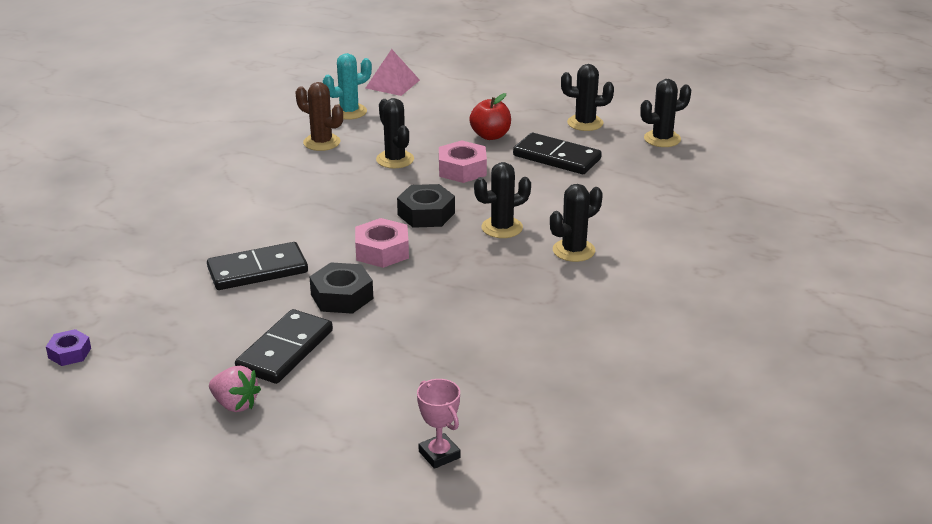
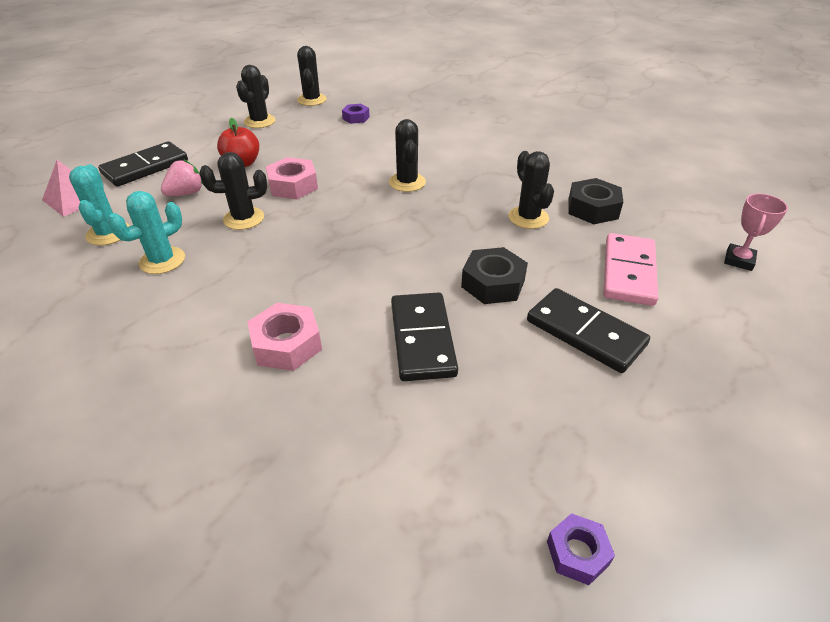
camera: 75 degrees left, 10 degrees up
pink strawberry [209,366,261,412] -> pink strawberry moved to [161,159,203,196]
brown cactus [296,82,343,151] -> turquoise cactus [108,191,185,274]
pink nut [355,218,409,268] -> pink nut moved to [247,303,322,371]
black nut [397,184,455,228] -> black nut moved to [568,178,623,224]
pink trophy [417,379,461,469] -> pink trophy turned 45 degrees counterclockwise [724,194,788,271]
black domino [513,133,602,174] -> black domino moved to [98,141,188,187]
black cactus [550,184,603,262] -> black cactus moved to [508,151,554,229]
none -> purple nut [342,104,370,124]
none -> pink domino [603,233,658,306]

